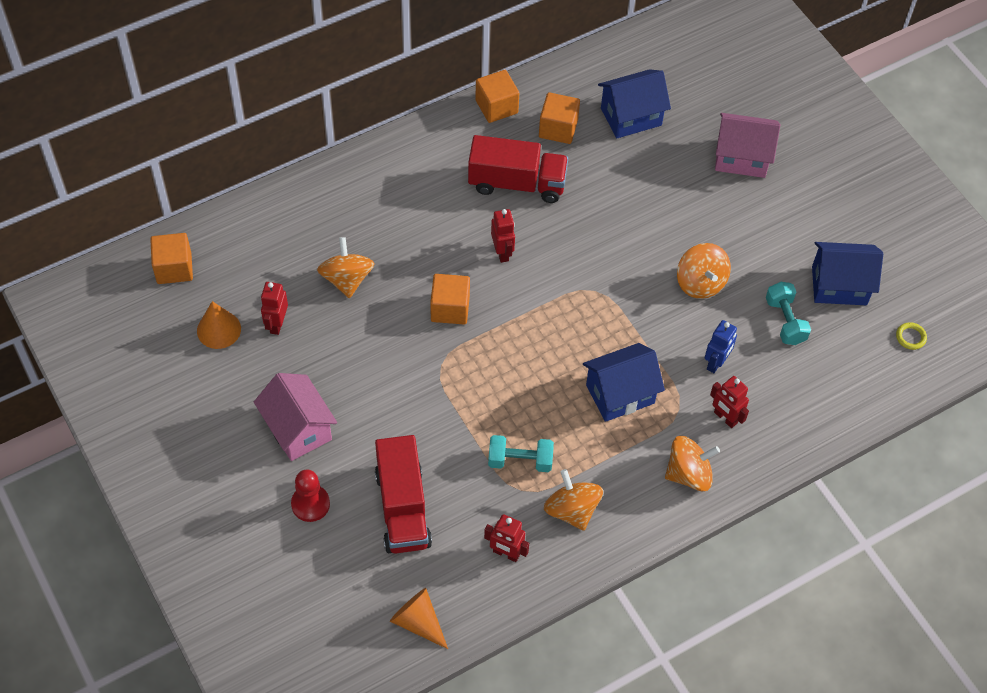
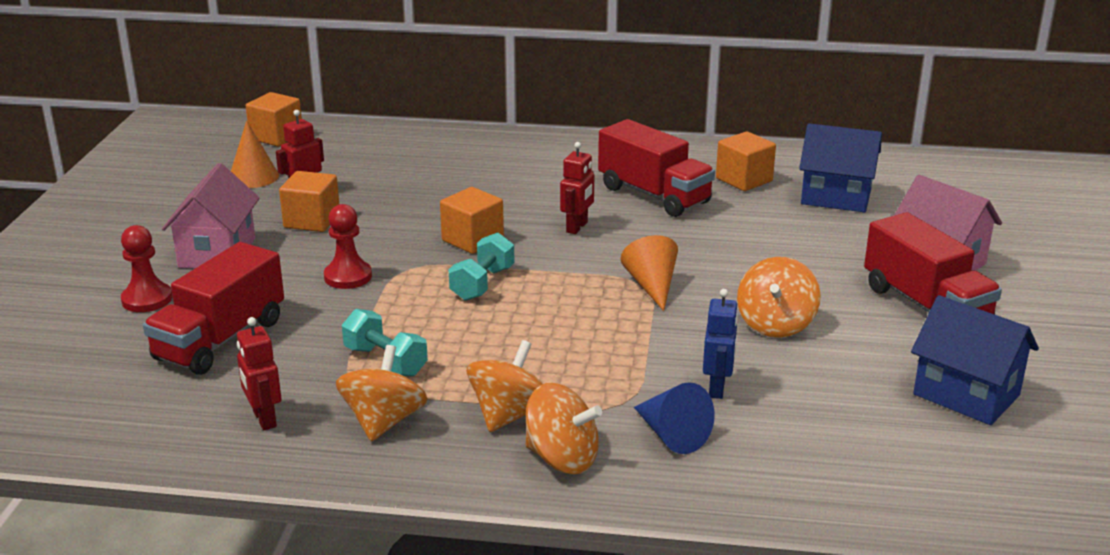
camera: 40 degrees right, 30 degrees down
orange spinning top [317,237,375,298] -> orange spinning top moved to [467,340,543,432]
orange cone [390,588,448,649] -> orange cone moved to [621,235,678,311]
orange cube [475,70,519,123] -> orange cube moved to [279,171,339,232]
blue house [583,343,665,422] -> none
blue robot [704,320,737,373] -> blue robot turned 60 degrees counterclockwise [703,289,738,399]
red robot [710,376,749,428] -> blue cone [634,382,715,454]
turquoise dumbbell [766,282,811,345] -> turquoise dumbbell moved to [449,232,514,301]
yellow ring [896,322,927,350] -> none
none -> red pawn [324,204,372,289]
none -> red truck [864,212,1002,315]

